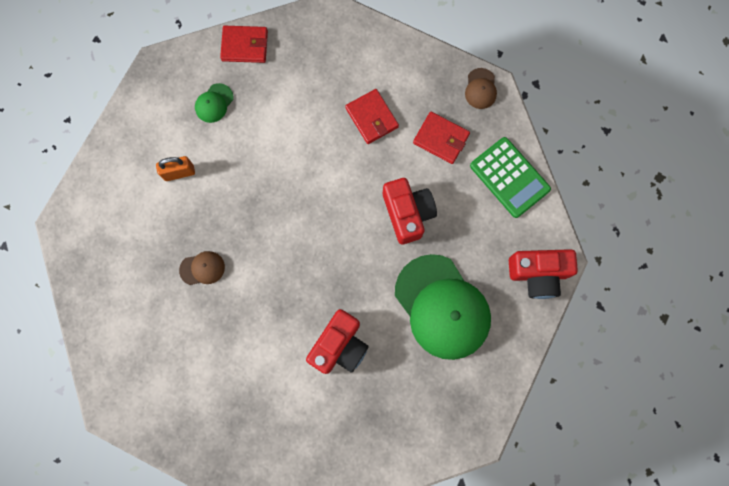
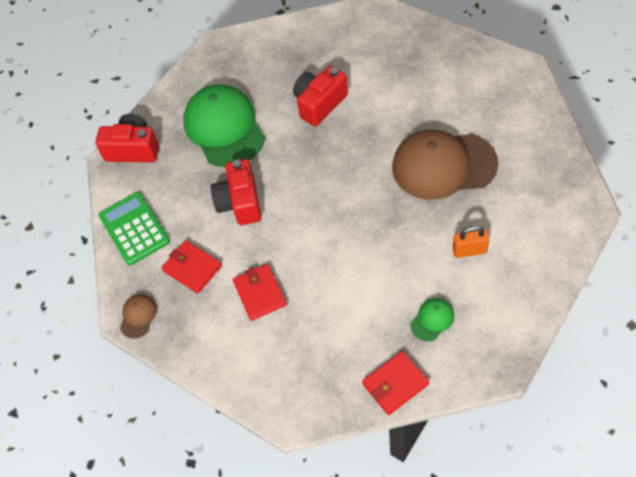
camera: 165 degrees left, 20 degrees down
brown cap [179,251,225,285] -> brown cap [392,130,498,200], size x2.39
red wallet [220,26,268,63] -> red wallet turned 45 degrees counterclockwise [362,351,429,415]

